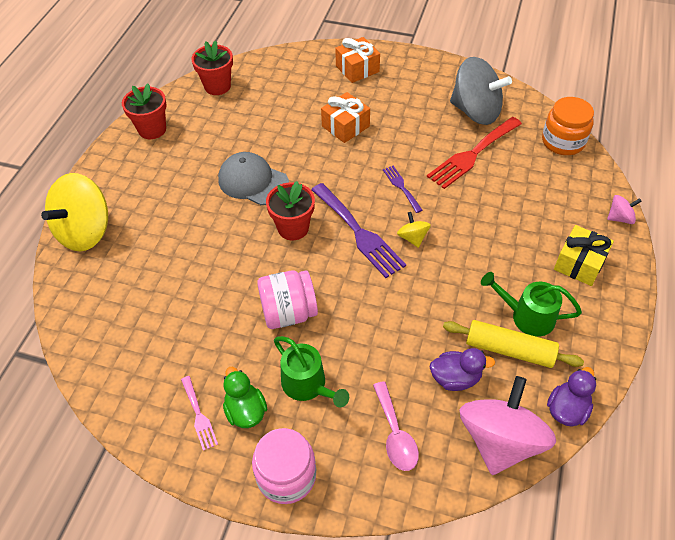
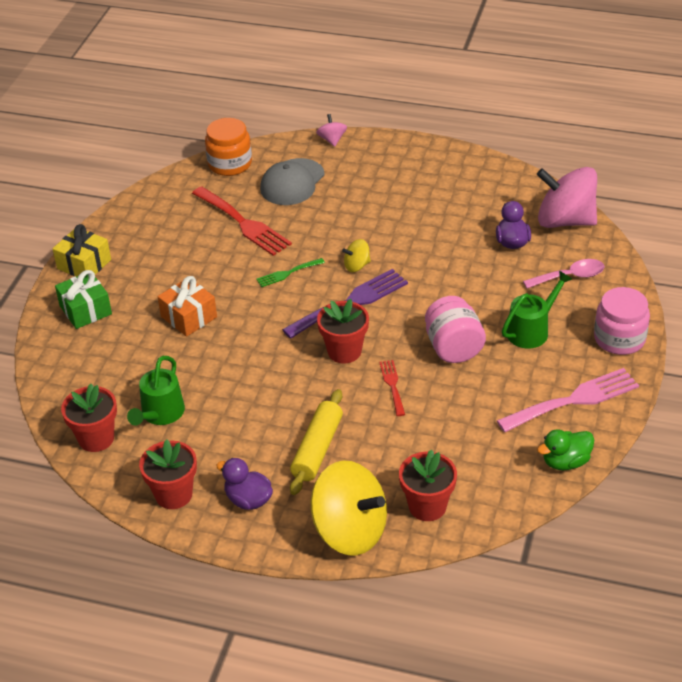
camera: 90 degrees left, 10 degrees down
pink fork [181,376,218,451] -> pink fork [497,368,639,432], size x1.93
grey cap [218,152,289,205] -> grey cap moved to [260,158,325,205]
green duck [223,367,267,428] -> green duck moved to [537,430,594,470]
orange gift [335,37,380,83] -> green gift [55,270,112,329]
purple fork [383,166,423,213] -> green fork [256,258,325,287]
yellow rolling pin [443,320,584,368] -> yellow rolling pin moved to [290,389,343,495]
grey spinning top [450,57,512,125] -> none
green watering can [481,272,582,337] -> green watering can moved to [127,356,185,425]
purple duck [547,367,596,427] -> purple duck moved to [216,458,273,510]
yellow gift [554,225,614,286] -> yellow gift moved to [53,224,111,277]
none -> red fork [379,360,405,416]
none -> red flower pot [399,450,457,521]

